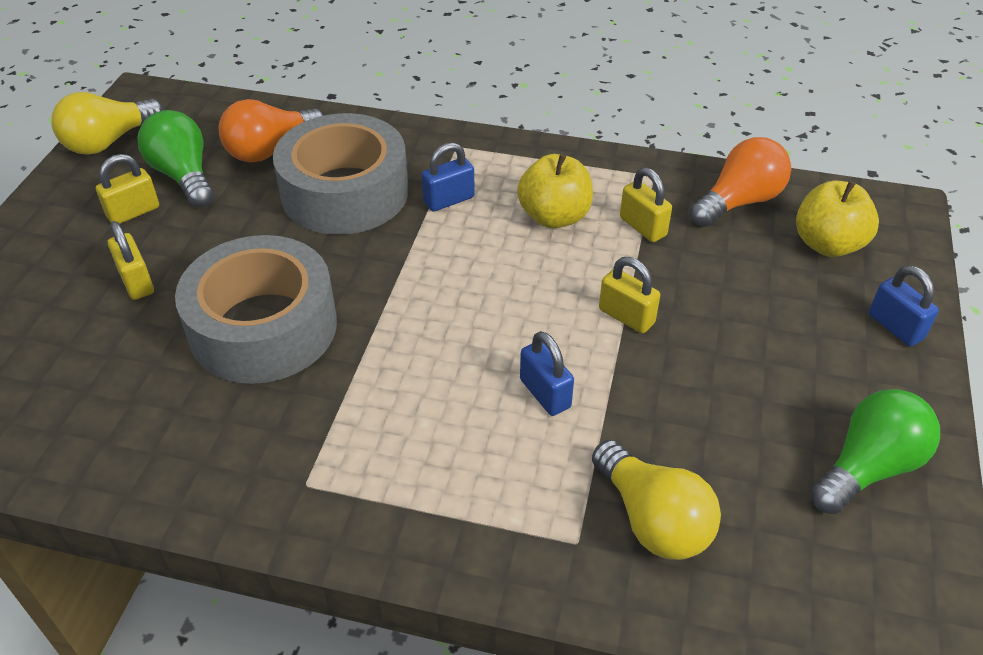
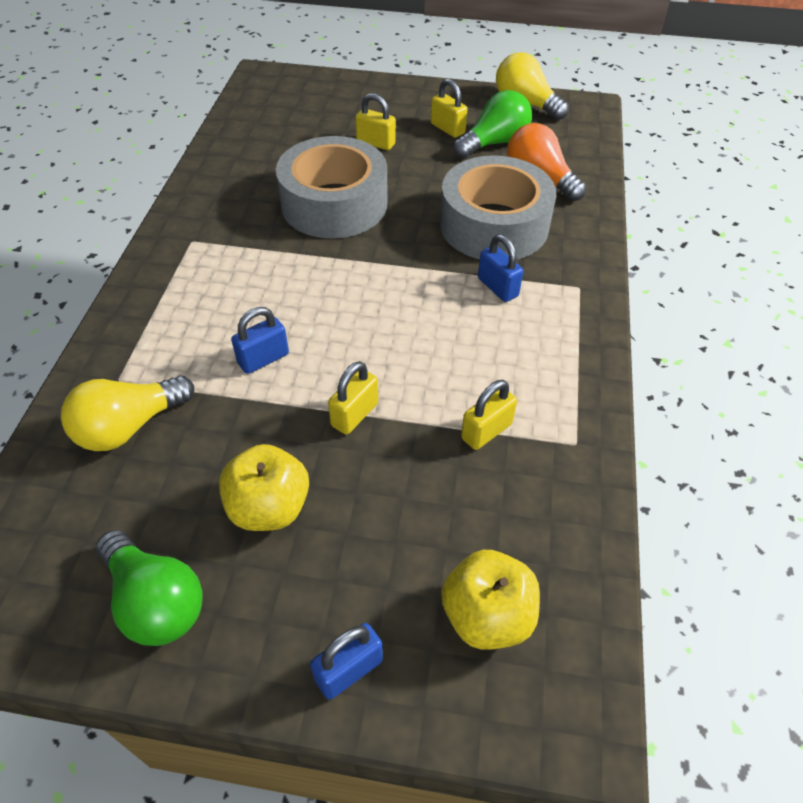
camera: 85 degrees right, 5 degrees up
yellow padlock [108,221,154,300] -> yellow padlock turned 60 degrees clockwise [355,93,396,150]
yellow apple [517,154,593,228] -> yellow apple moved to [219,444,309,531]
orange light bulb [690,137,791,227] -> none

